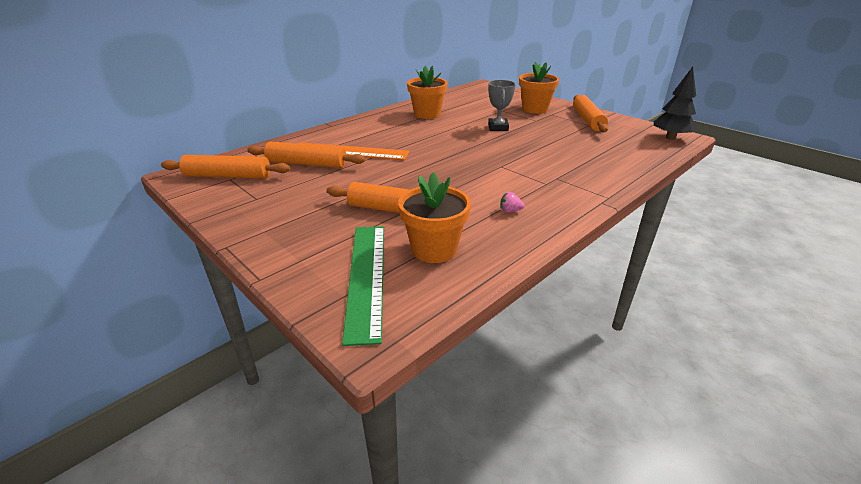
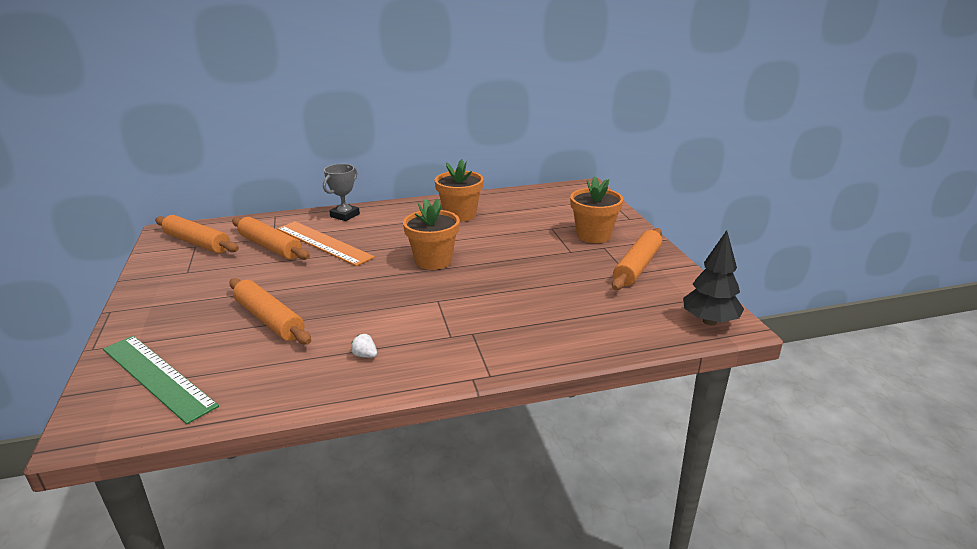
camera: 30 degrees right, 5 degrees down
green ruler [342,226,384,346] -> green ruler turned 75 degrees counterclockwise [103,336,219,424]
orange flower pot [398,172,471,263] -> orange flower pot moved to [403,198,460,270]
grey trophy [488,80,516,131] -> grey trophy moved to [323,164,360,221]
pink strawberry [500,192,525,212] -> white strawberry [351,334,377,358]

